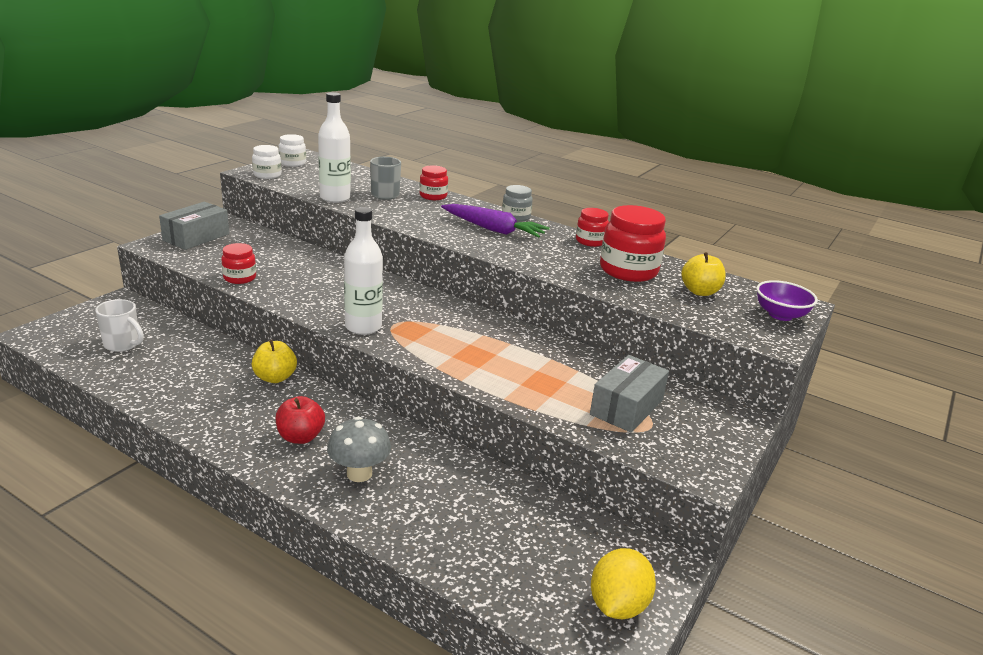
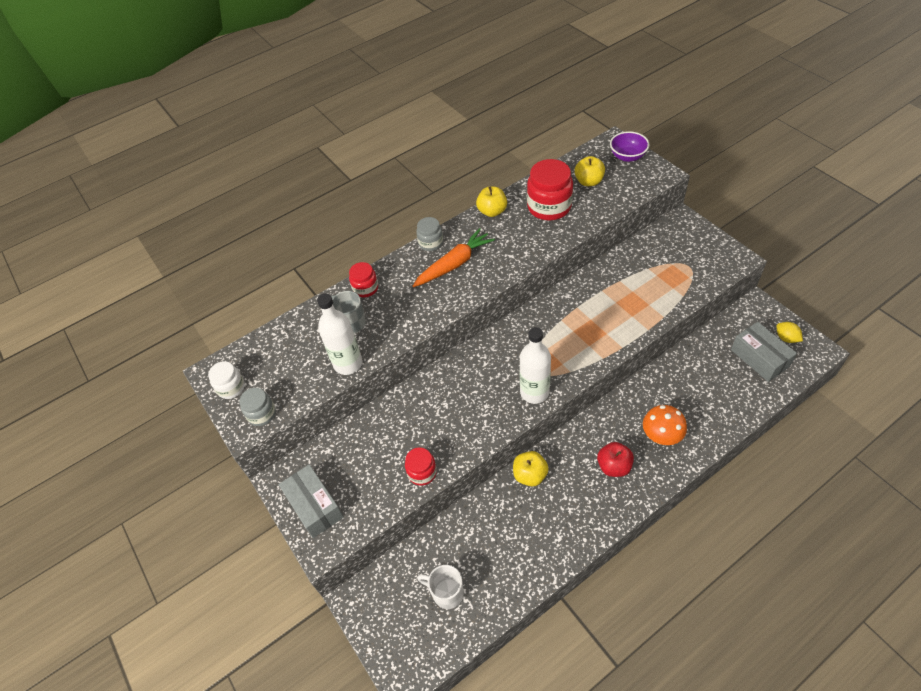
camera: 60 degrees left, 25 degrees up
white mug [95,299,144,352] -> white mug turned 120 degrees counterclockwise [417,565,464,609]
white jar [252,145,282,179] -> grey jar [239,388,276,426]
grey mushroom [327,417,391,482] -> orange mushroom [643,405,687,445]
purple carrot [441,204,550,238] -> orange carrot [413,228,495,287]
red jar [576,208,609,247] -> yellow apple [476,187,507,217]
grey box [590,355,669,433] -> grey box moved to [731,322,797,382]
yellow lemon [591,548,656,619] -> yellow lemon [776,322,803,343], size x0.61

